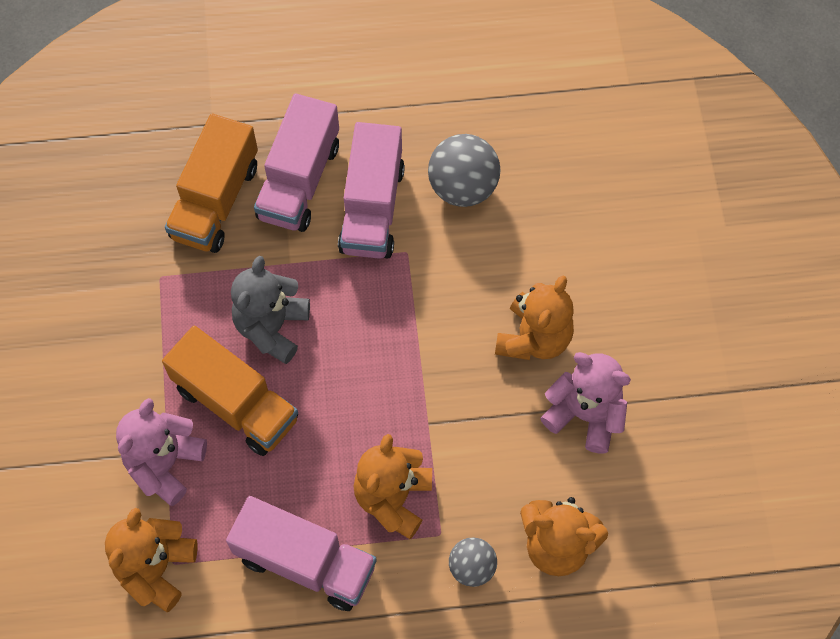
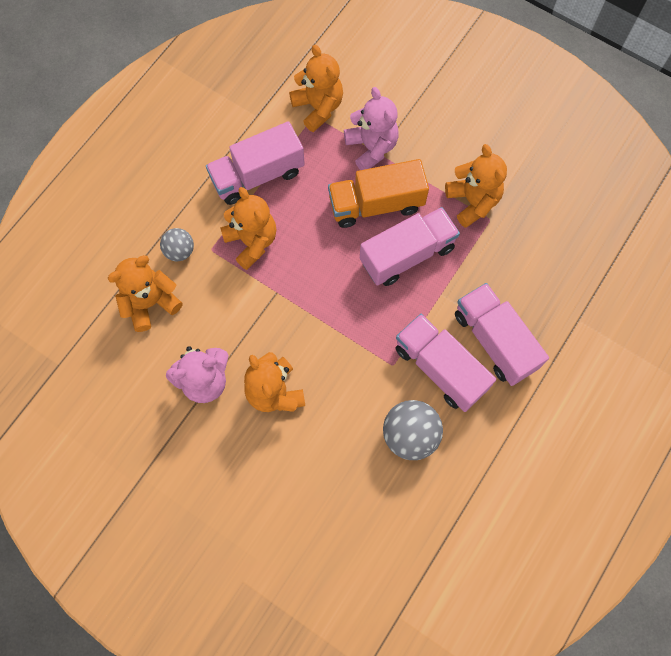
camera: 130 degrees right, 5 degrees up
orange truck [165,114,258,253] -> none
grey teddy bear [231,256,310,364] -> pink truck [360,207,460,286]
none -> orange teddy bear [445,144,507,228]

